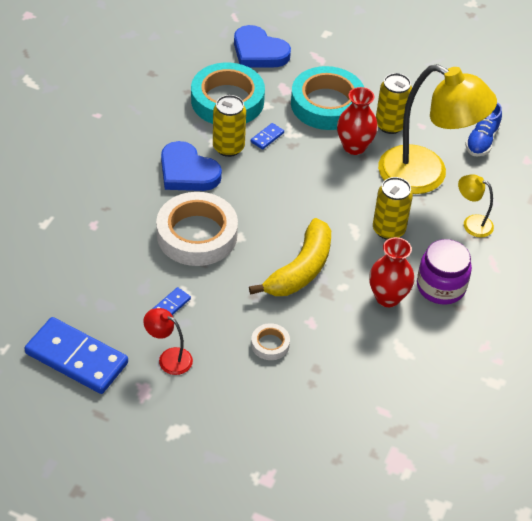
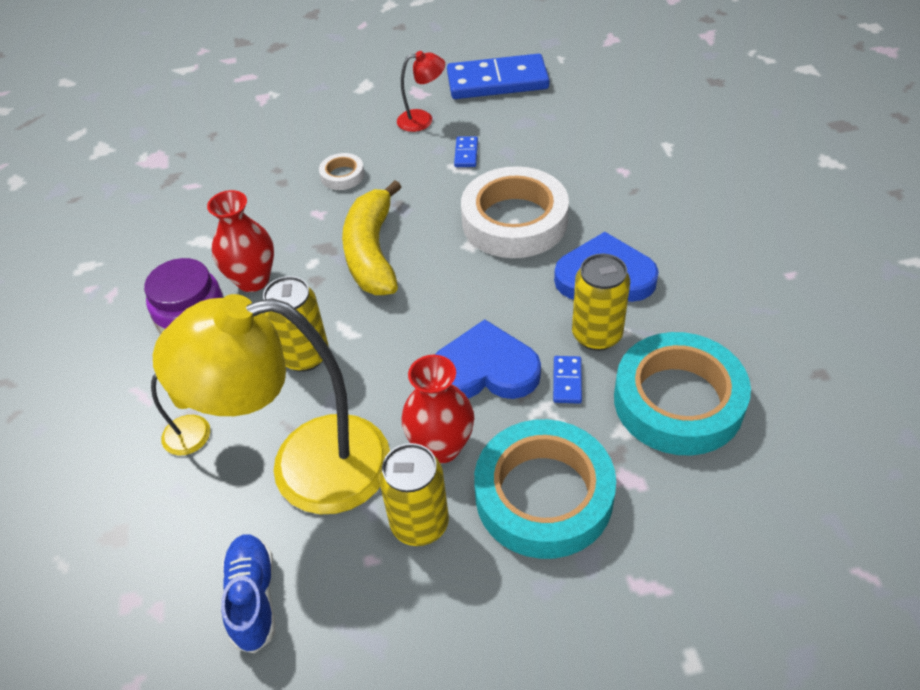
camera: 150 degrees right, 0 degrees up
blue heart [234,25,291,68] -> blue heart moved to [435,320,541,399]

